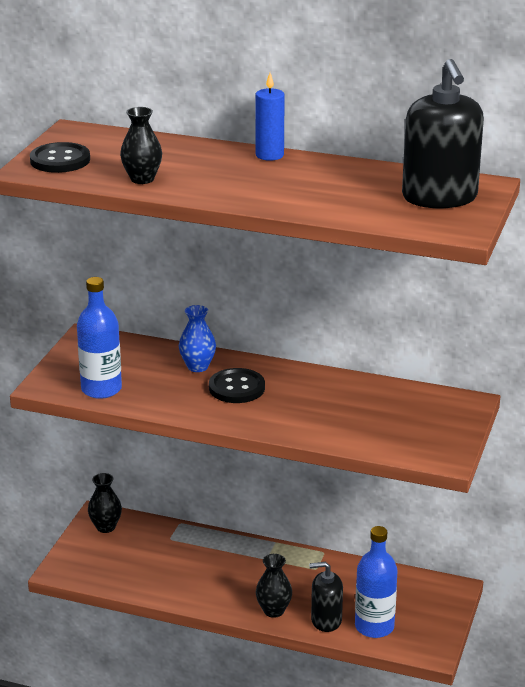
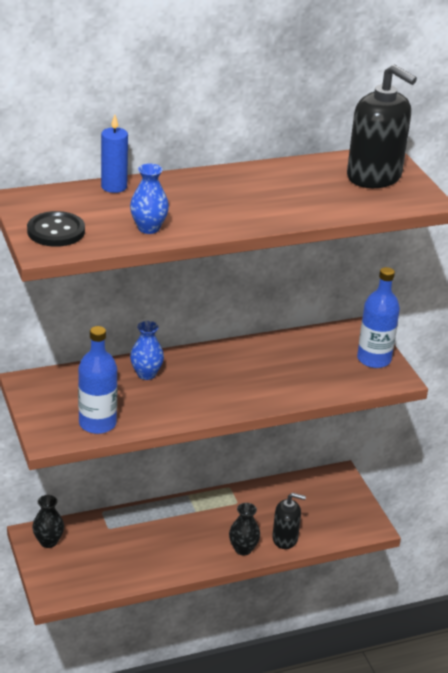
camera: 40 degrees left, 5 degrees up
black vase [120,107,162,184] -> blue vase [130,163,169,234]
black button [209,368,265,403] -> none
blue candle [255,73,285,161] -> blue candle moved to [101,115,128,193]
black soap dispenser [309,562,343,632] -> black soap dispenser turned 135 degrees counterclockwise [272,493,306,549]
blue bottle [355,526,398,638] -> blue bottle moved to [357,267,400,368]

